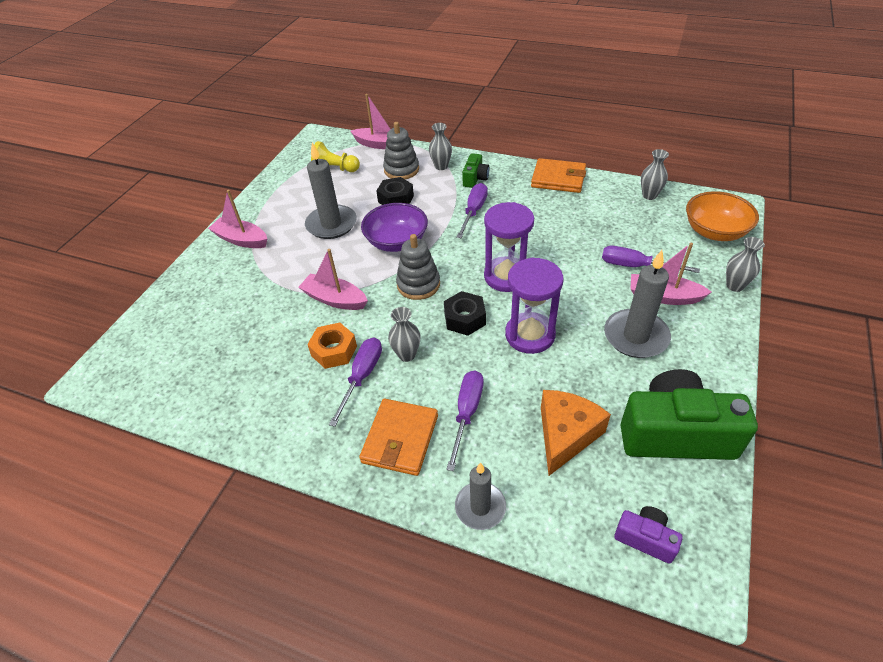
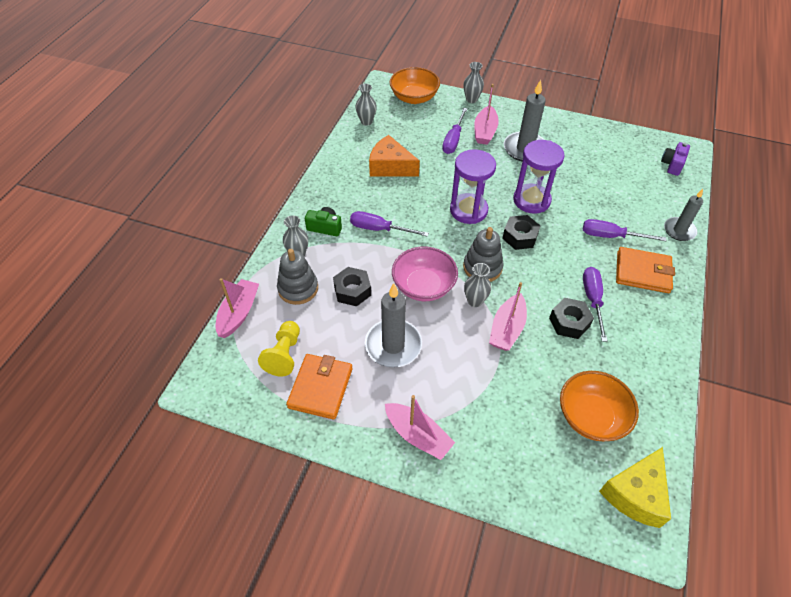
camera: 95 degrees left, 5 degrees up
pink boat [208,190,267,248] -> pink boat turned 75 degrees counterclockwise [385,395,455,460]
orange nut [307,323,357,369] -> black nut [549,298,594,339]
purple screwdriver [329,337,382,427] -> purple screwdriver turned 75 degrees clockwise [583,267,608,342]
purple bowl [361,203,428,252] -> pink bowl [392,246,458,301]
grey vase [388,307,421,362] -> grey vase moved to [464,263,491,307]
orange wallet [531,158,586,193] -> orange wallet moved to [286,354,353,420]
orange cheese [541,390,611,476] -> orange cheese moved to [369,135,420,177]
green camera [620,369,758,460] -> none
none -> orange bowl [560,371,639,441]
none -> yellow cheese [599,447,671,528]

